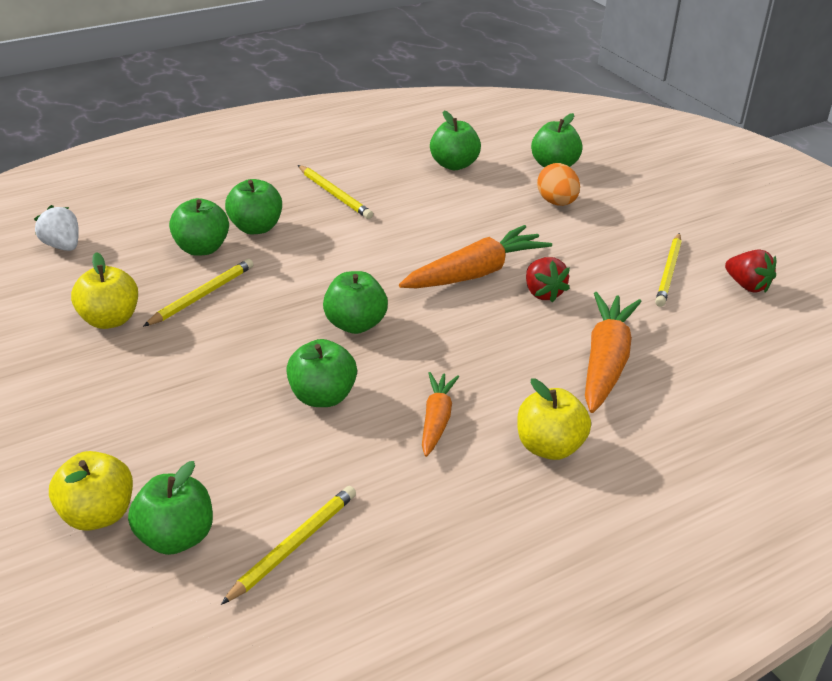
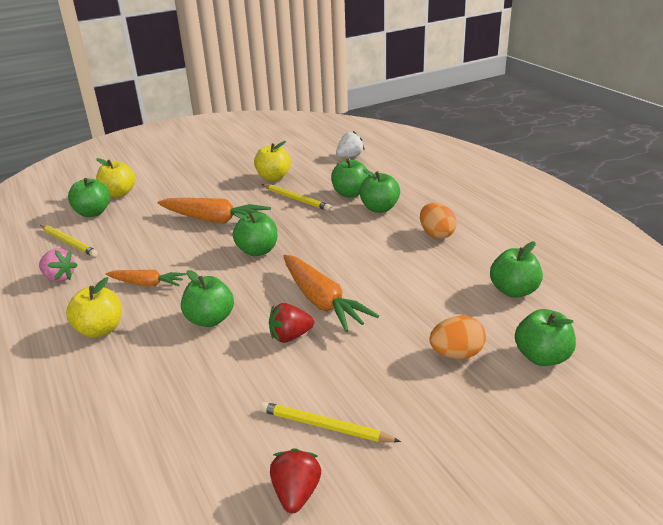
camera: 95 degrees right, 5 degrees down
green apple [286,339,357,407] -> green apple moved to [181,270,234,327]
yellow pencil [298,165,373,219] -> orange egg [420,203,457,239]
orange carrot [585,292,642,413] -> orange carrot moved to [158,198,271,224]
red strawberry [725,249,776,293] -> red strawberry turned 135 degrees clockwise [270,448,321,513]
none -> pink strawberry [39,248,78,282]

